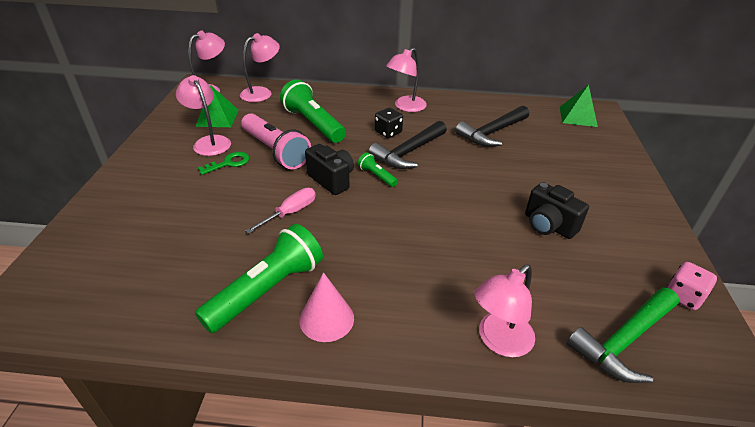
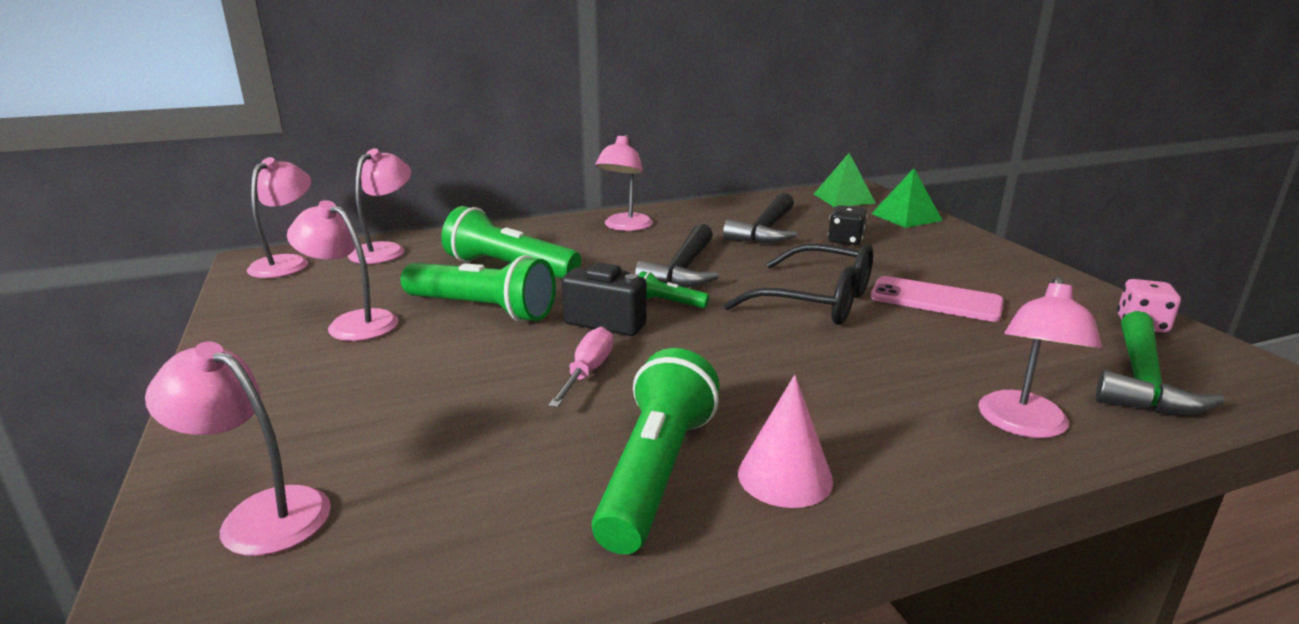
camera: 25 degrees left, 15 degrees down
green pyramid [196,85,239,127] -> green pyramid moved to [871,168,943,228]
green key [198,152,249,175] -> none
pink flashlight [241,113,311,169] -> green flashlight [401,255,556,322]
black dice [375,108,403,138] -> black dice moved to [828,205,867,246]
black camera [525,182,589,239] -> pink phone [870,276,1004,322]
none -> pink lamp [145,342,331,556]
none -> black glasses [724,243,873,325]

